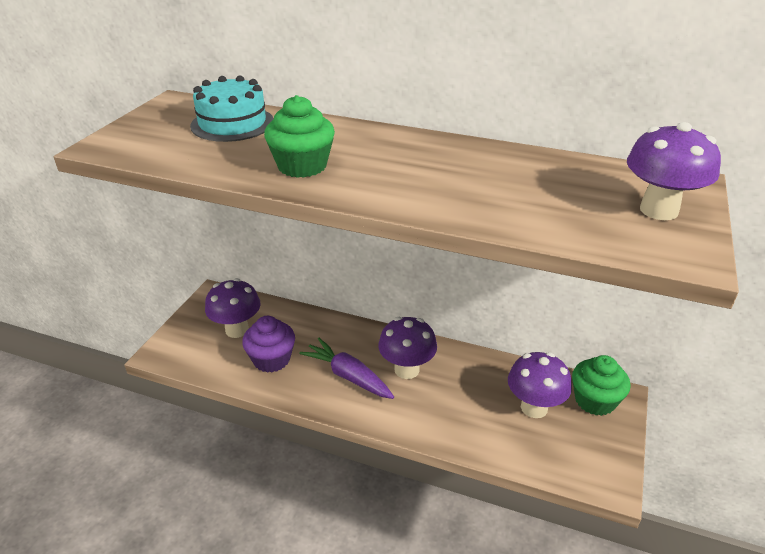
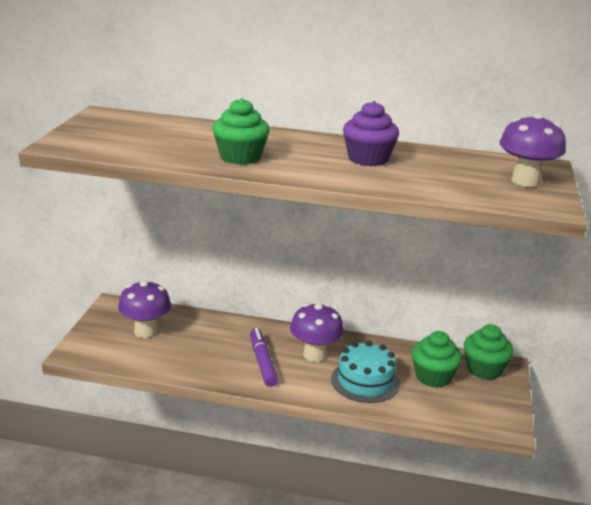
camera: 10 degrees left, 10 degrees down
turquoise cake [190,75,274,142] -> turquoise cake moved to [331,341,400,403]
purple cupcake [242,316,295,373] -> purple cupcake moved to [343,101,399,166]
purple carrot [299,338,394,399] -> purple marker [250,328,278,387]
purple mushroom [508,352,572,418] -> green cupcake [412,331,462,388]

